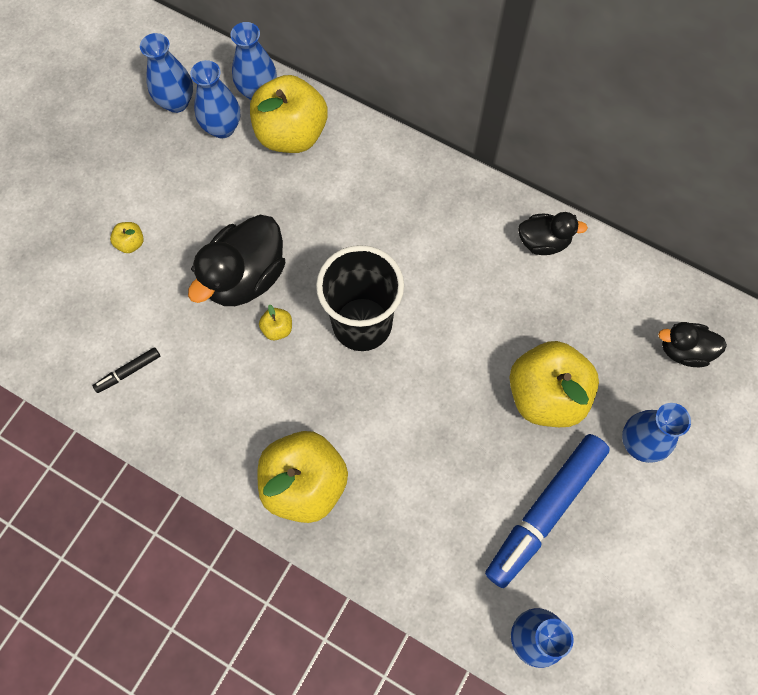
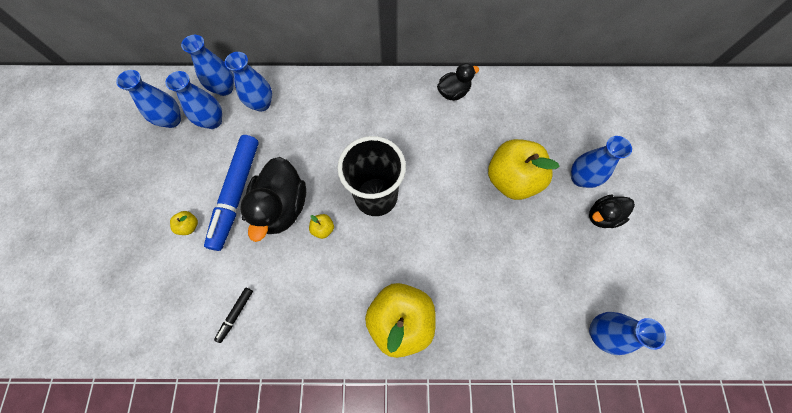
camera: 30 degrees left, 0 degrees up
yellow apple [250,75,327,153] -> blue vase [225,52,272,112]
blue marker [485,434,610,588] -> blue marker moved to [204,135,259,251]
black duck [658,322,727,367] -> black duck moved to [589,194,635,228]

